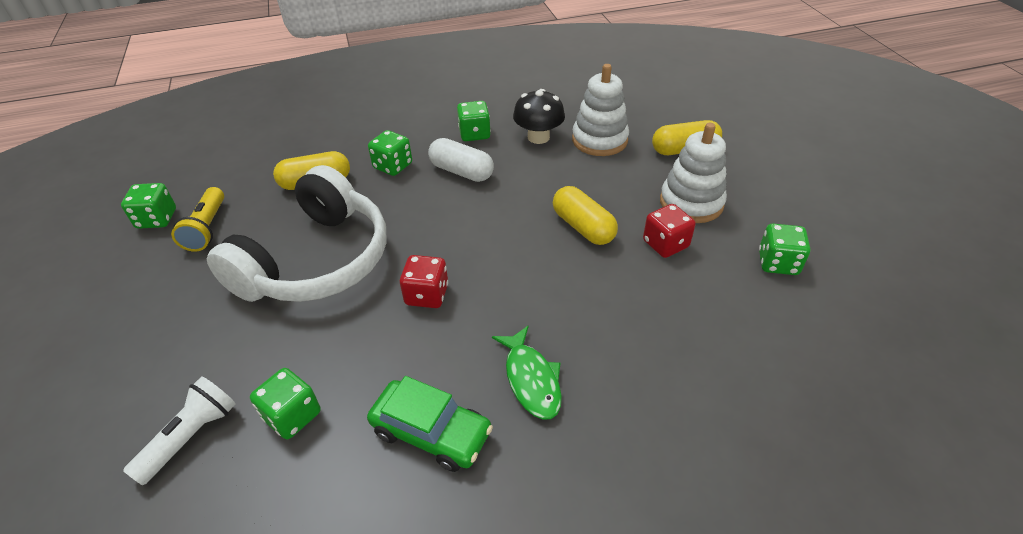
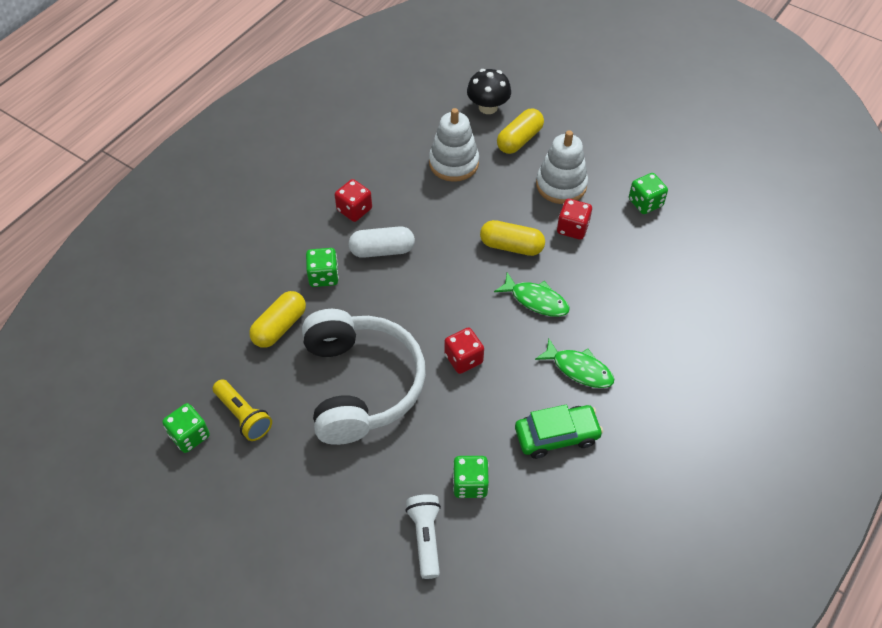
camera: 40 degrees left, 10 degrees up
green dice [457,101,491,141] -> red dice [335,179,372,222]
black mushroom [513,89,565,144] -> black mushroom moved to [467,69,511,114]
none -> green fish [494,273,570,317]

